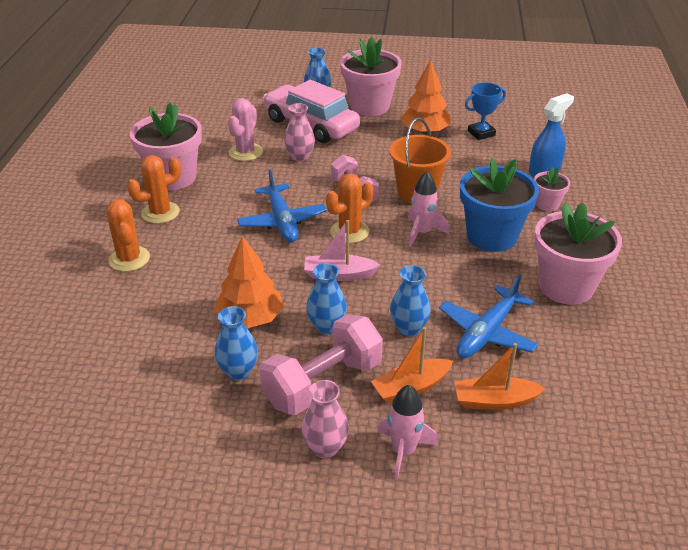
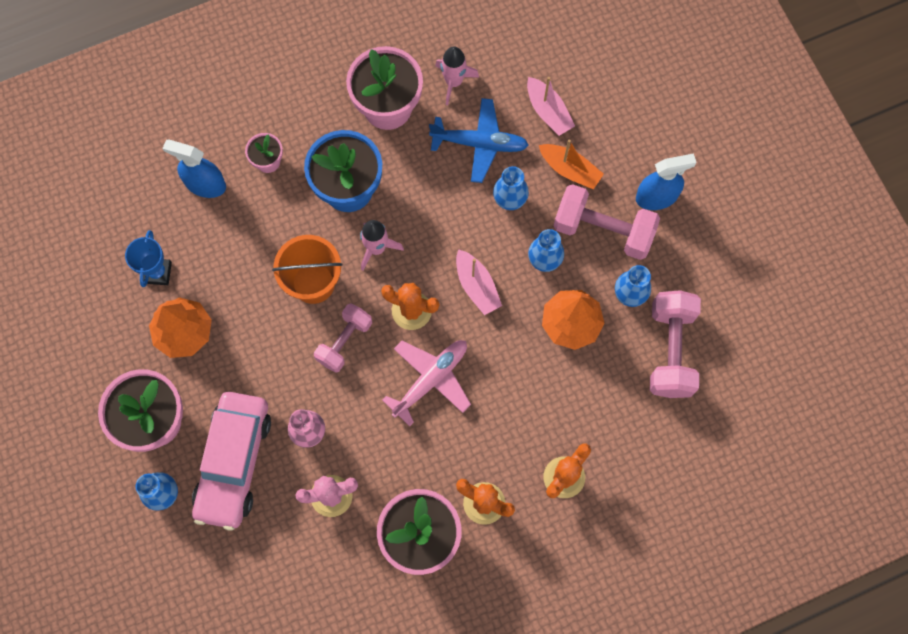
camera: 120 degrees left, 35 degrees up
blue plane [237,169,327,242] -> pink plane [382,340,471,426]
pink vase [301,380,349,458] -> blue spray bottle [636,153,697,210]
pink rocket [377,385,438,480] -> pink rocket moved to [435,46,479,105]
orange boat [455,343,546,410] -> pink boat [527,77,575,136]
blue trophy [465,82,506,140] -> blue trophy turned 60 degrees clockwise [125,230,172,287]
none -> pink dumbbell [650,290,701,398]

